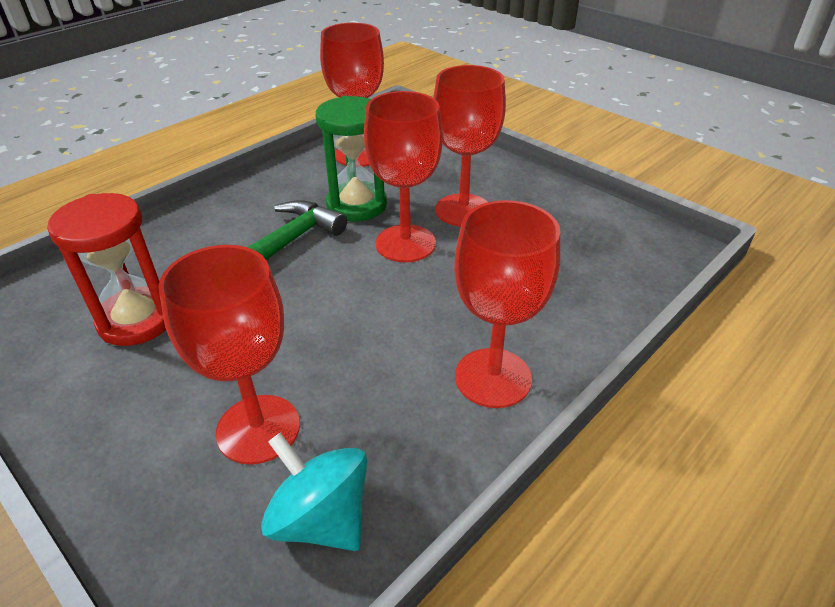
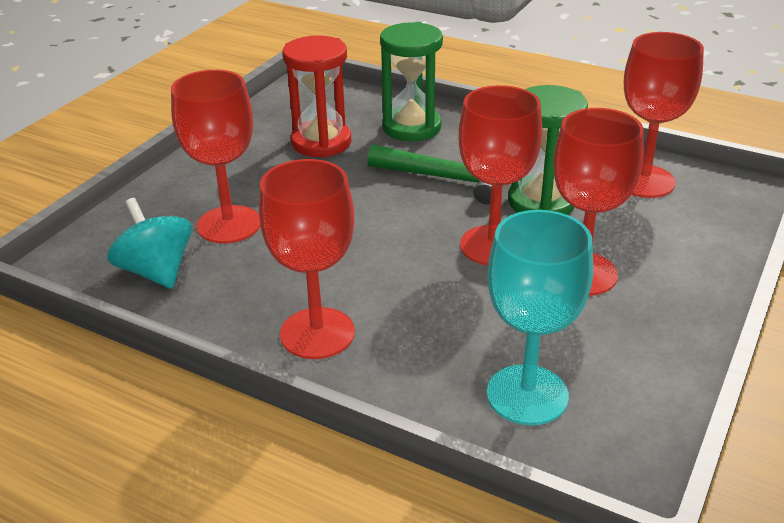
camera: 75 degrees right, 5 degrees down
turquoise spinning top [261,433,367,551] -> turquoise spinning top turned 60 degrees counterclockwise [107,198,192,289]
none -> green hourglass [380,22,443,141]
none -> turquoise goblet [487,210,593,425]

